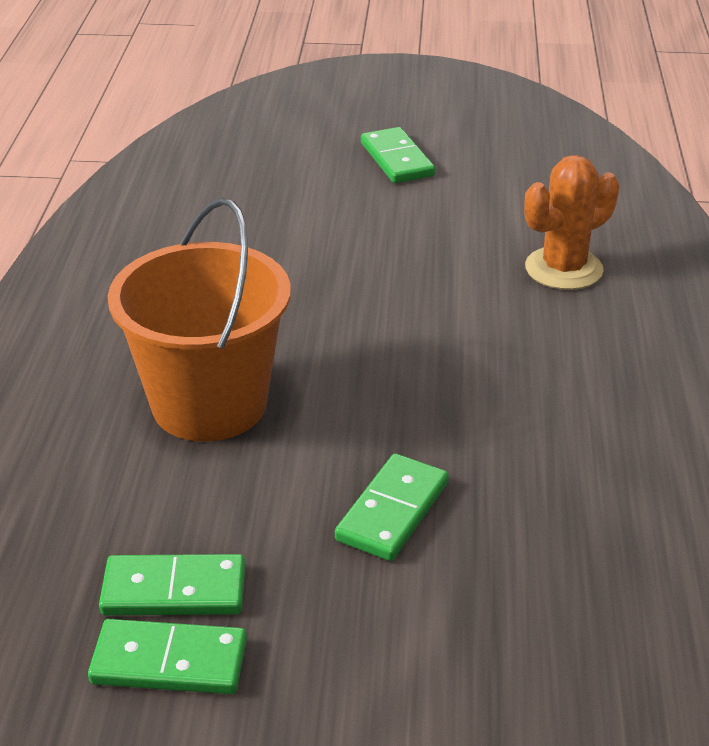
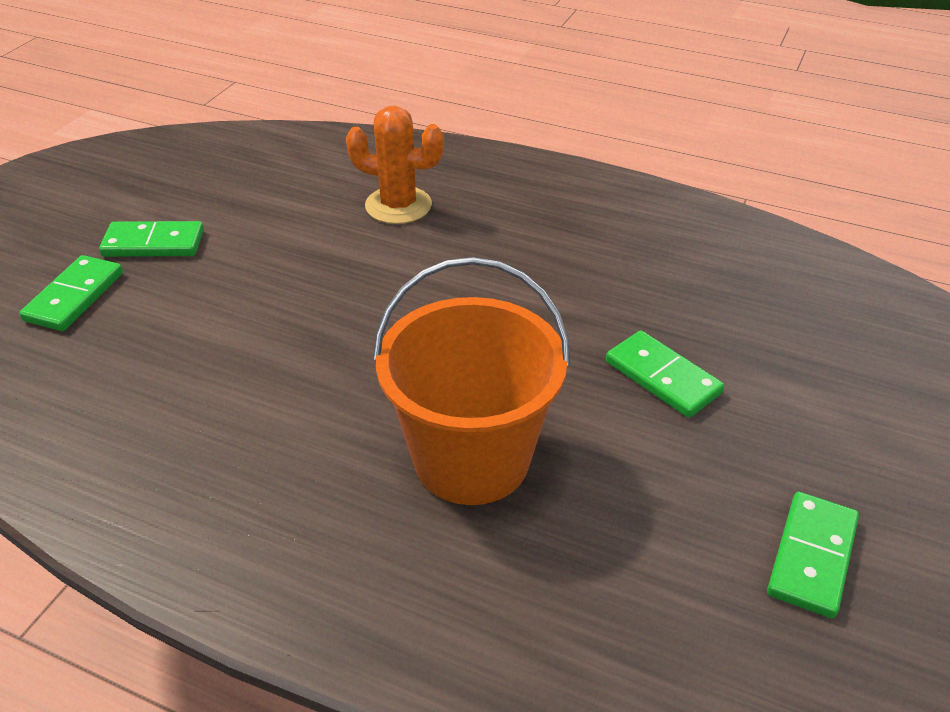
camera: 70 degrees left, 5 degrees up
green domino [99,554,245,615] -> green domino moved to [20,255,123,331]
orange cactus [524,155,619,290] -> orange cactus turned 60 degrees counterclockwise [346,106,444,224]

